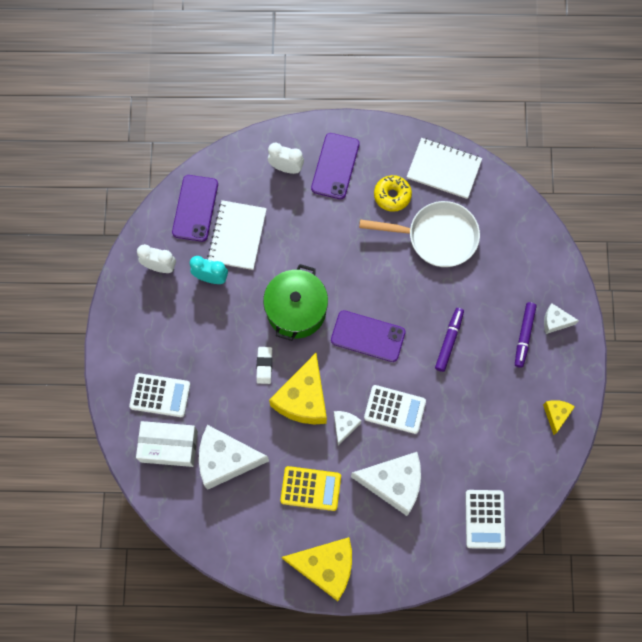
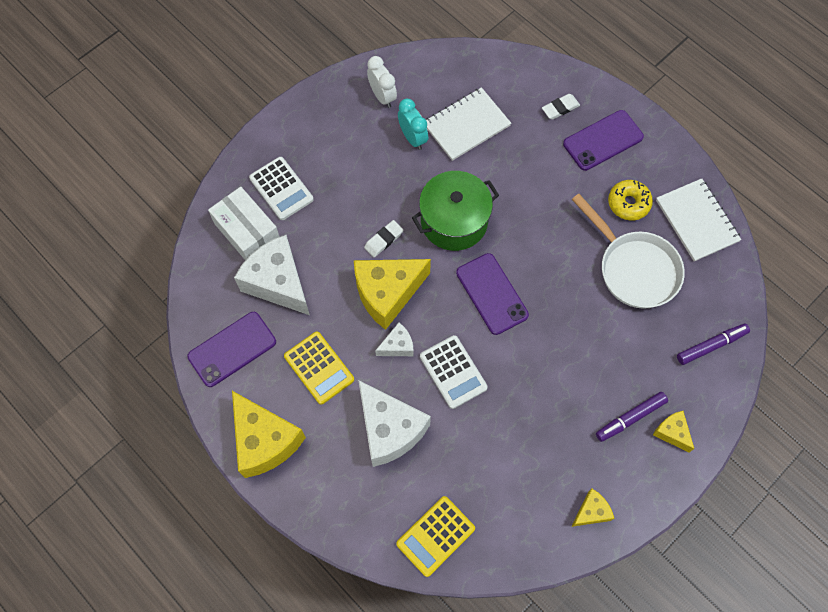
camera: 45 degrees right, 5 degrees down
purple phone [172,175,218,242] -> purple phone moved to [188,312,276,387]
white clock [268,143,304,174] -> white eraser [542,94,580,120]
purple marker [435,308,464,372] -> purple marker moved to [677,323,750,365]
white calculator [465,490,505,549] -> yellow calculator [396,496,475,577]
white cheese [544,303,579,334] -> yellow cheese [653,411,694,452]

